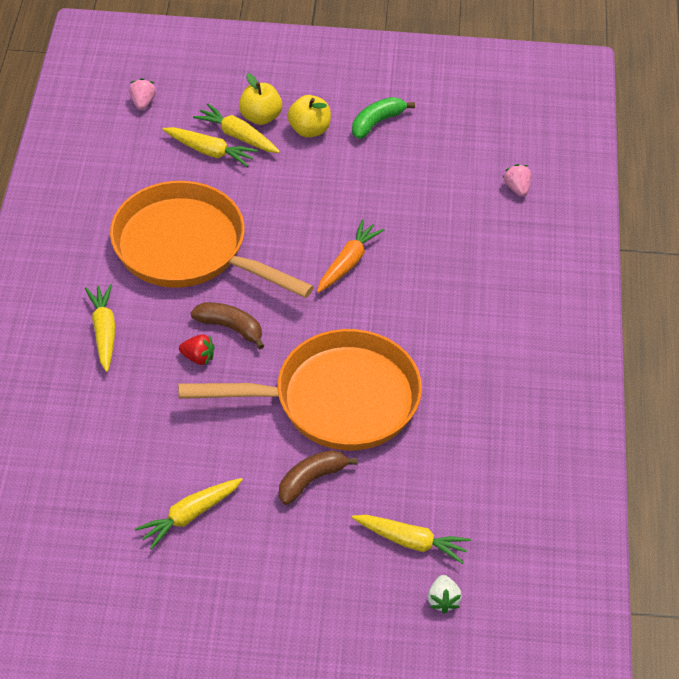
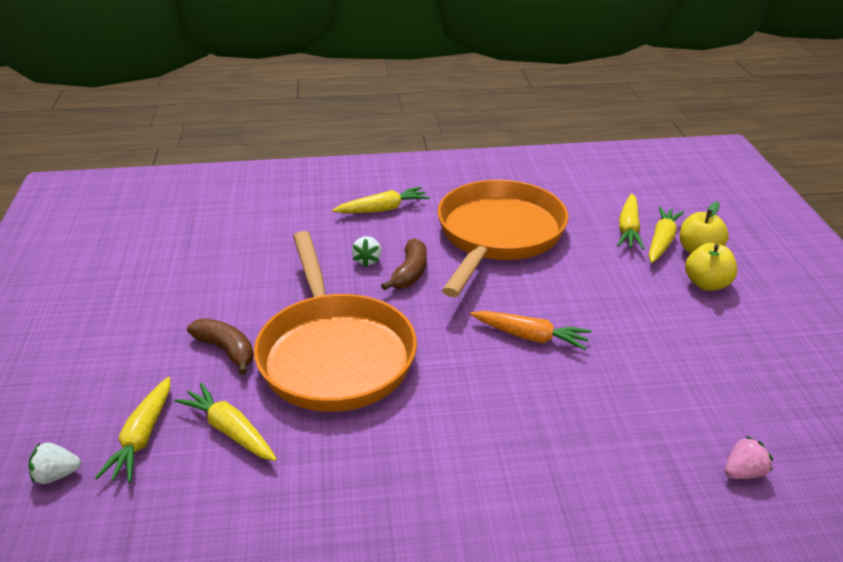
camera: 80 degrees right, 15 degrees down
pink strawberry [129,78,156,110] -> none
yellow carrot [135,478,243,550] -> yellow carrot moved to [174,383,277,461]
red strawberry [179,334,215,365] -> white strawberry [352,236,382,267]
green banana [352,97,415,139] -> none

